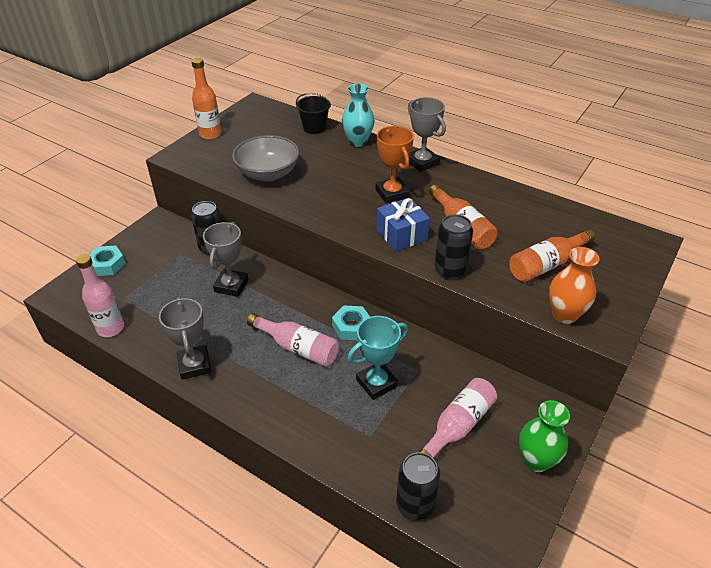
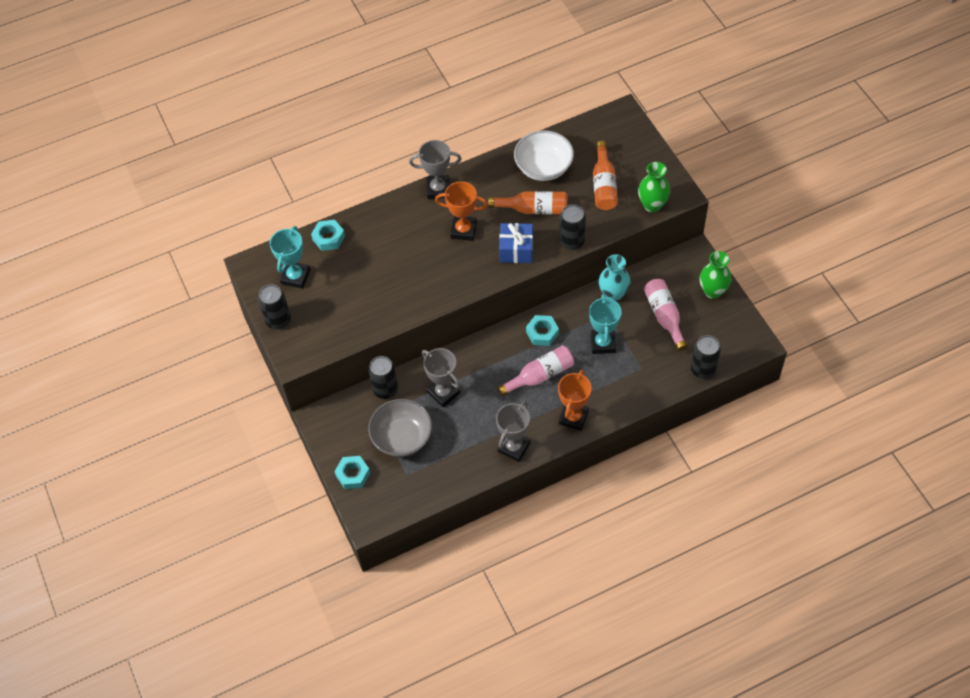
camera: 55 degrees left, 15 degrees up
pink bottle [76,254,124,337] -> none
grey trophy [159,297,212,380] -> grey trophy turned 75 degrees counterclockwise [496,401,531,462]
orange bottle [191,58,222,140] -> black can [258,284,291,329]
grey bowl [232,135,299,182] -> grey bowl moved to [368,399,432,457]
black bucket [296,93,331,134] -> turquoise nut [311,220,345,251]
turquoise vase [342,84,375,147] -> turquoise vase moved to [599,254,630,302]
orange vase [549,247,600,324] -> green vase [638,162,670,212]
none -> turquoise trophy [270,226,310,289]
none -> white bowl [514,130,574,181]
none -> orange trophy [558,369,592,431]

